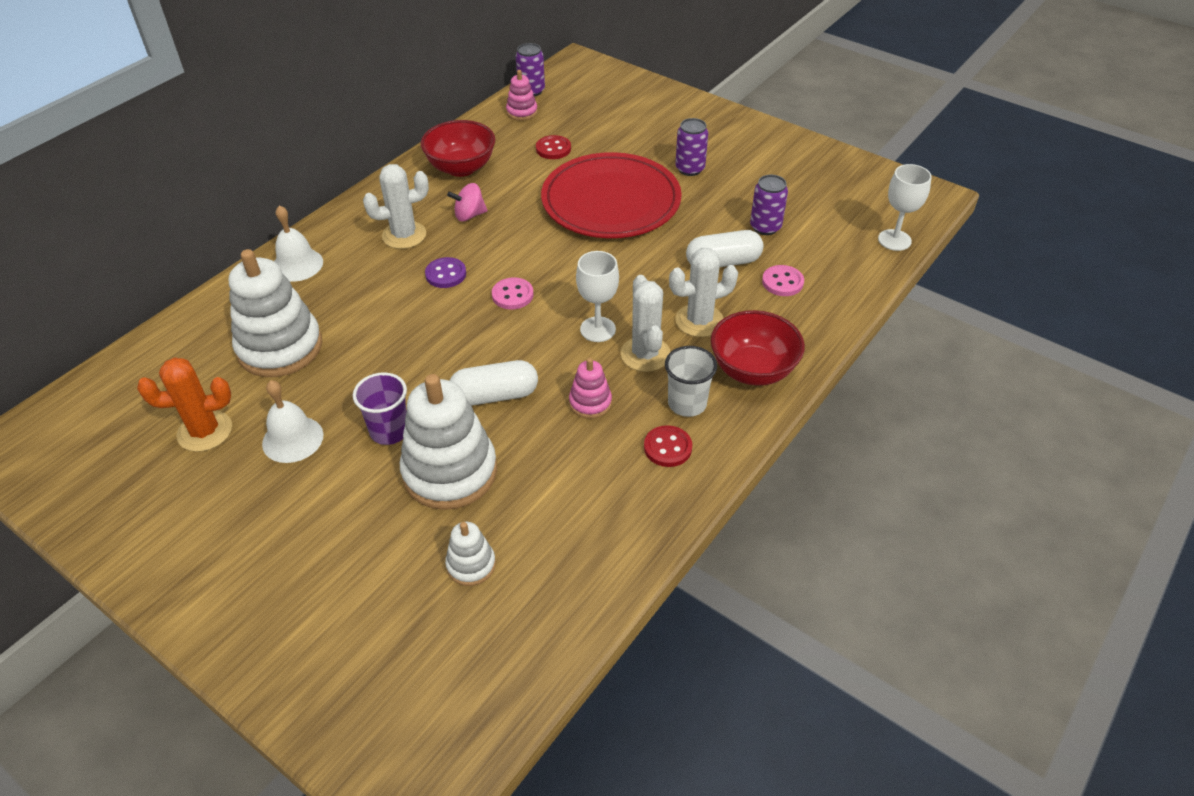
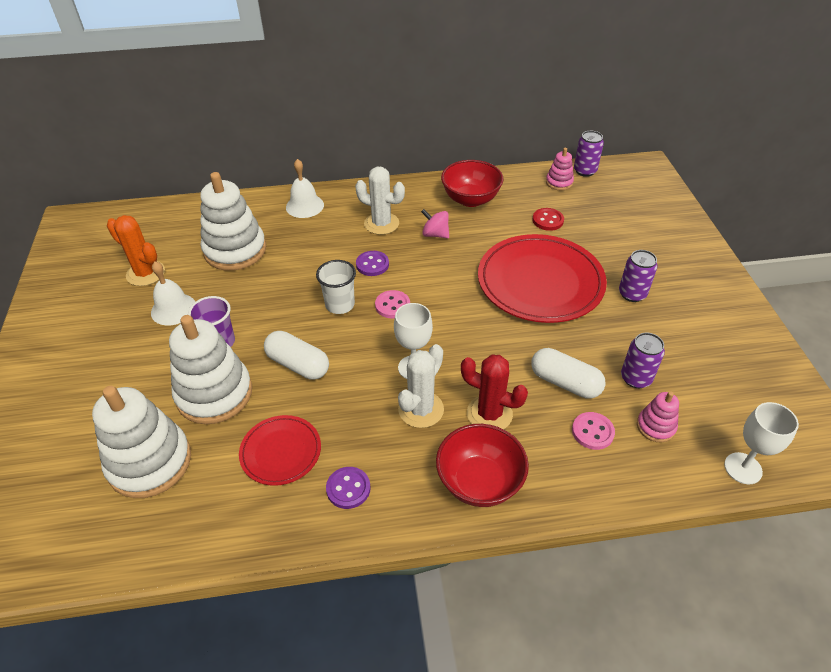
camera: 45 degrees right, 0 degrees up
white stacking toy [445,522,496,586] -> white stacking toy [92,386,191,498], size x2.08
pink stacking toy [569,358,612,419] -> pink stacking toy moved to [637,391,679,442]
red button [644,425,692,467] -> purple button [326,467,370,509]
white cup [665,346,717,417] -> white cup moved to [316,260,356,314]
white cactus [669,248,738,337] -> red cactus [461,355,528,429]
none -> red plate [239,415,321,486]

